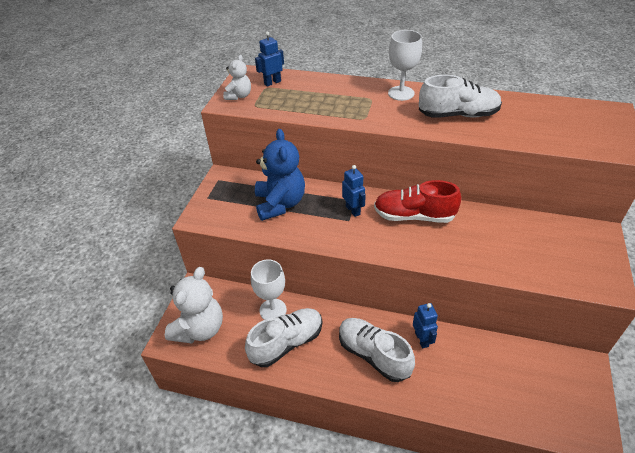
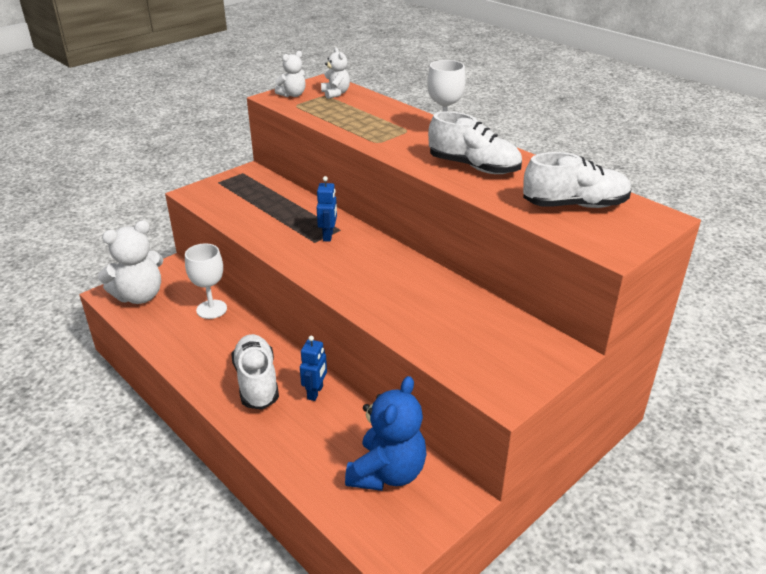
camera: 30 degrees right, 10 degrees down
white shoe [245,308,322,367] -> white shoe moved to [523,152,632,208]
blue robot [255,31,284,87] -> white teddy bear [321,47,350,99]
blue teddy bear [255,129,305,221] -> blue teddy bear moved to [345,376,427,491]
red shoe [374,180,461,223] -> none

